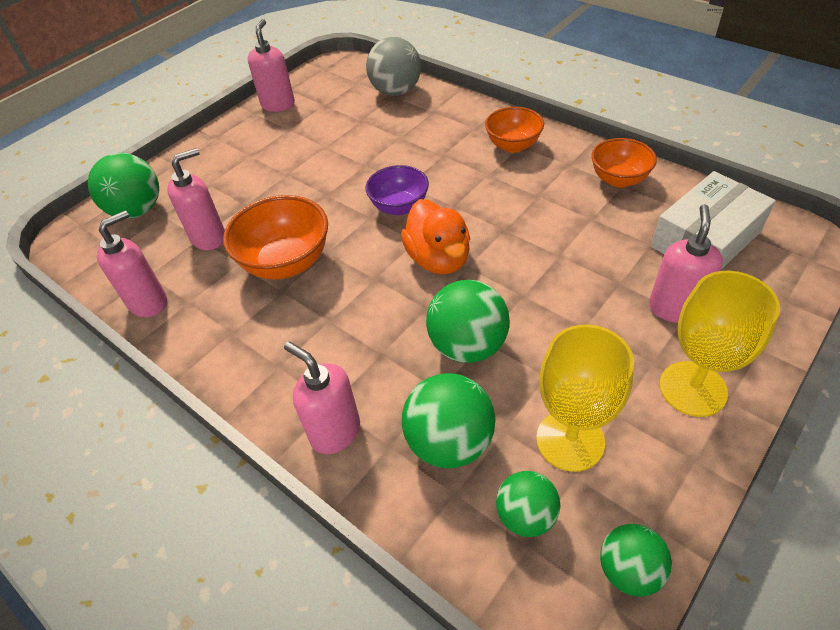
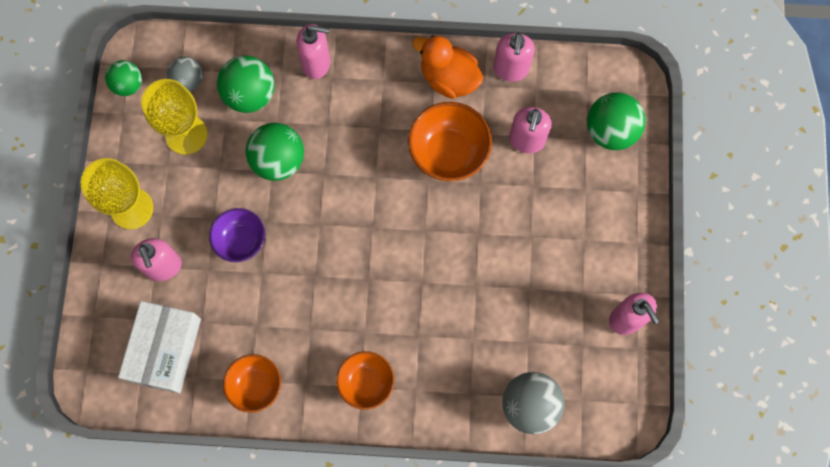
camera: 140 degrees right, 25 degrees up
purple bowl [366,165,429,215] -> purple bowl moved to [209,208,265,262]
orange duck [401,199,470,274] -> orange duck moved to [412,35,483,99]
green ball [496,471,560,537] -> grey ball [167,56,203,92]

